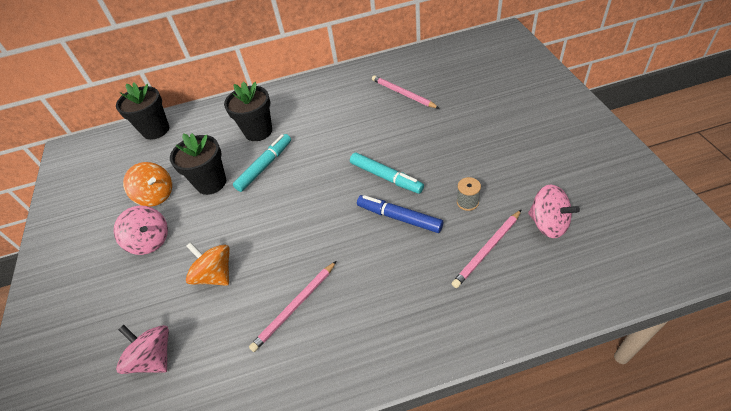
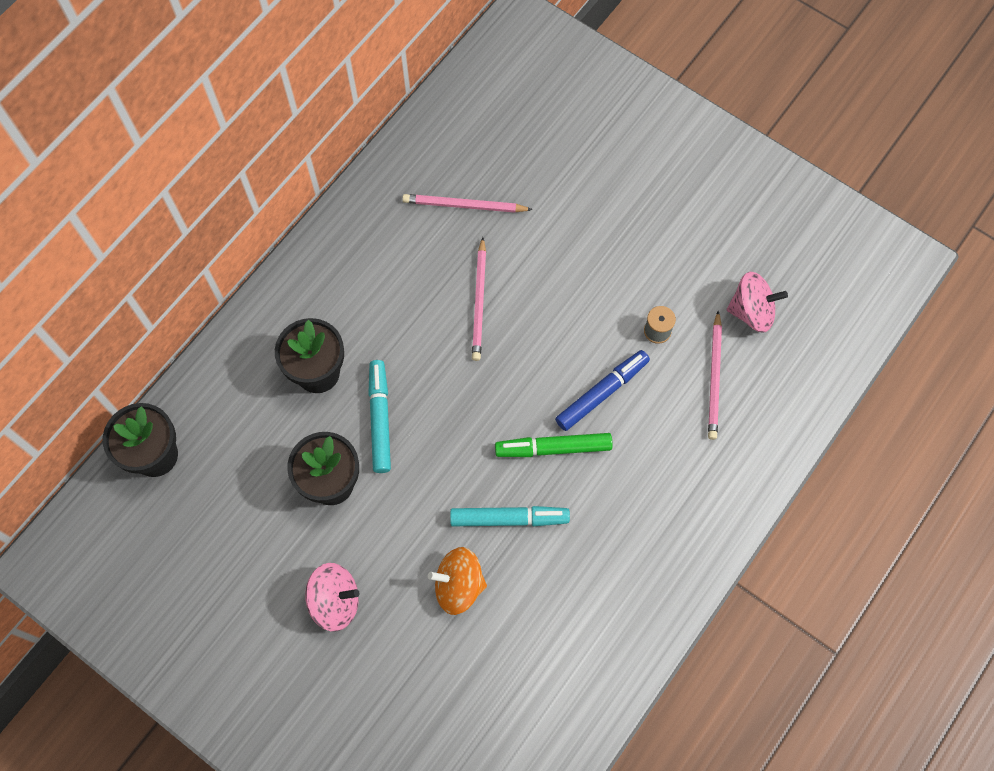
camera: 45 degrees left, 20 degrees up
pink spinning top [116,325,169,374] -> none
orange spinning top [123,162,172,206] -> none
pink pencil [249,261,337,352] -> pink pencil moved to [472,237,486,361]
turquoise marker [350,152,424,194] -> turquoise marker moved to [450,506,570,526]
blue marker [357,195,443,233] -> blue marker turned 150 degrees clockwise [555,350,650,431]
none -> green marker [495,433,613,457]

